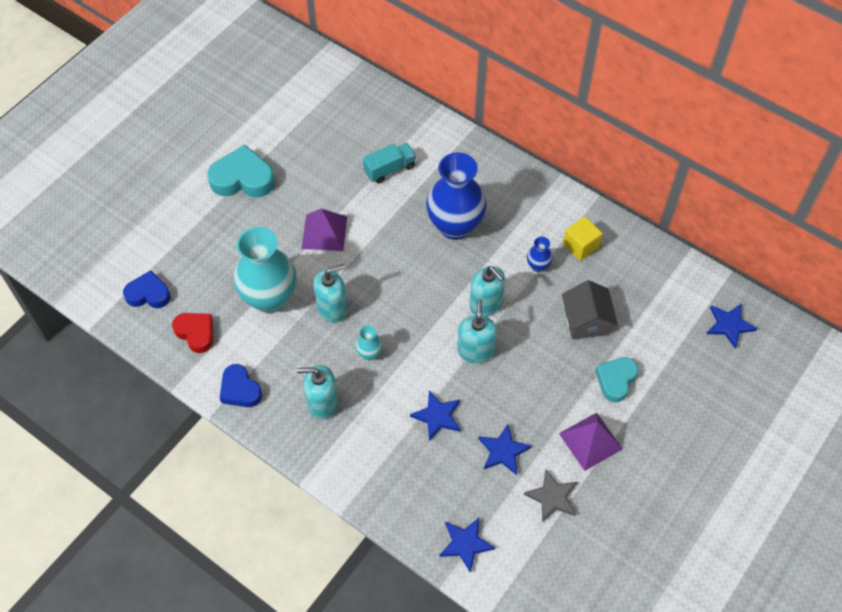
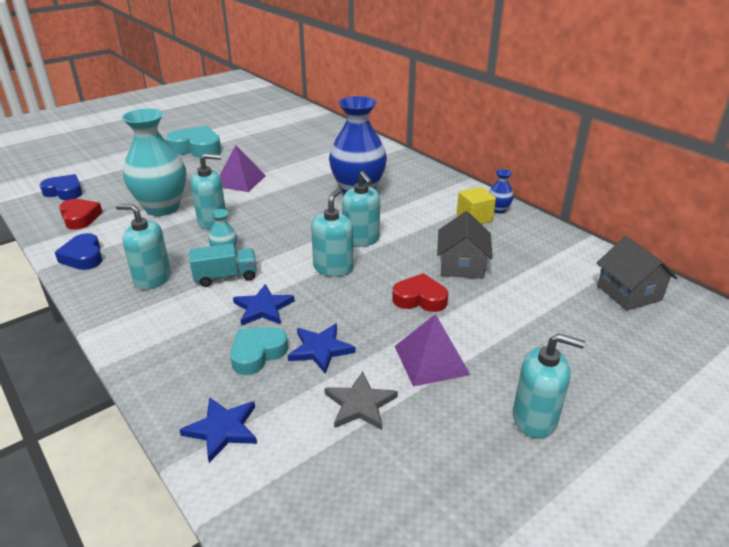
camera: 15 degrees right, 25 degrees down
turquoise truck [363,143,416,184] -> turquoise truck moved to [189,243,257,287]
blue vase [527,237,553,272] -> blue vase moved to [489,169,514,214]
turquoise heart [596,357,638,402] -> turquoise heart moved to [230,327,288,375]
blue star [707,303,758,348] -> grey house [597,236,677,310]
none -> red heart [392,273,448,312]
none -> turquoise soap dispenser [513,333,585,438]

